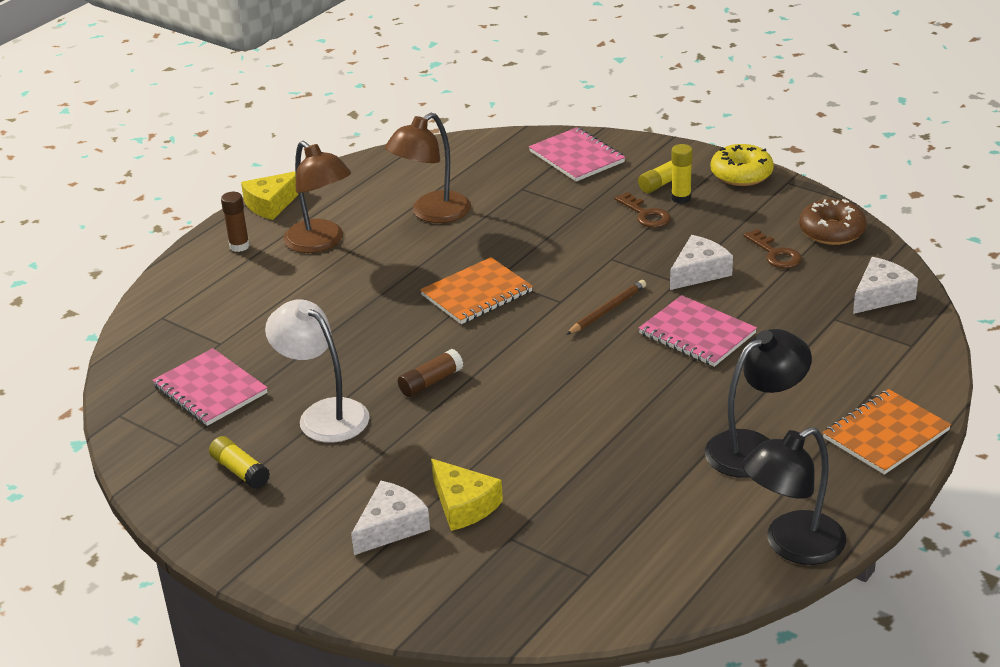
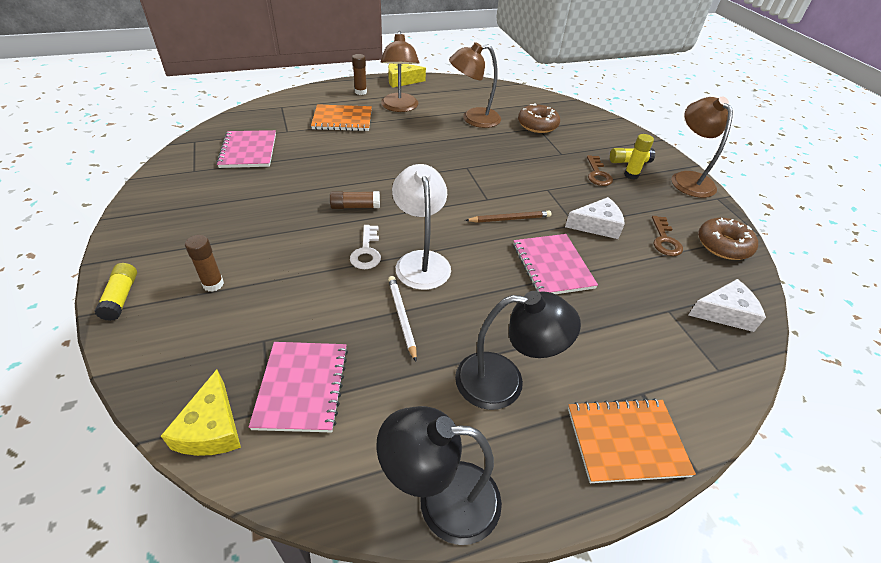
camera: 30 degrees right, 10 degrees up
yellow glue stick [209,436,270,489] -> yellow glue stick moved to [95,263,137,321]
white lamp [265,299,370,443] -> white lamp moved to [392,164,451,290]
white cheese [351,481,430,555] -> brown glue stick [185,235,224,292]
orange notebook [420,257,533,324] -> orange notebook moved to [311,104,372,131]
yellow cheese [431,459,503,531] -> yellow cheese moved to [161,370,241,456]
pink notebook [529,127,625,182] -> pink notebook moved to [249,342,348,432]
yellow donut [711,144,774,186] -> brown lamp [671,97,733,198]
none -> white key [350,225,381,269]
none -> white pencil [388,276,417,362]
none -> brown donut [518,103,560,133]

